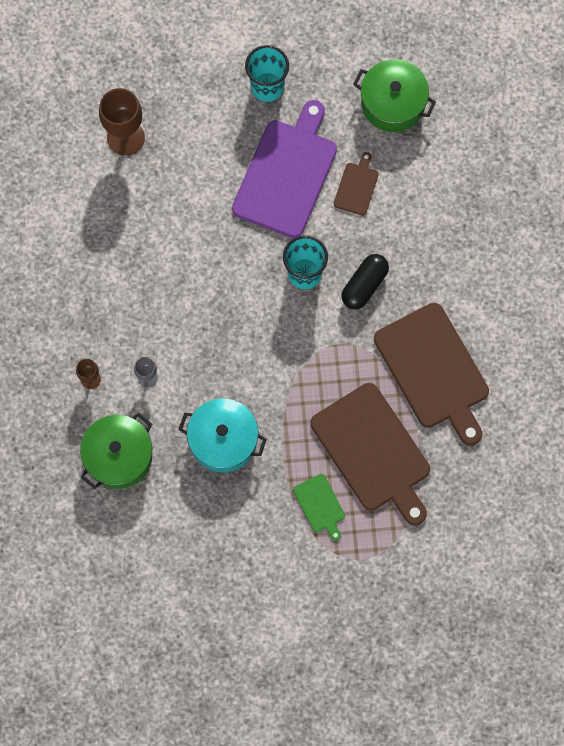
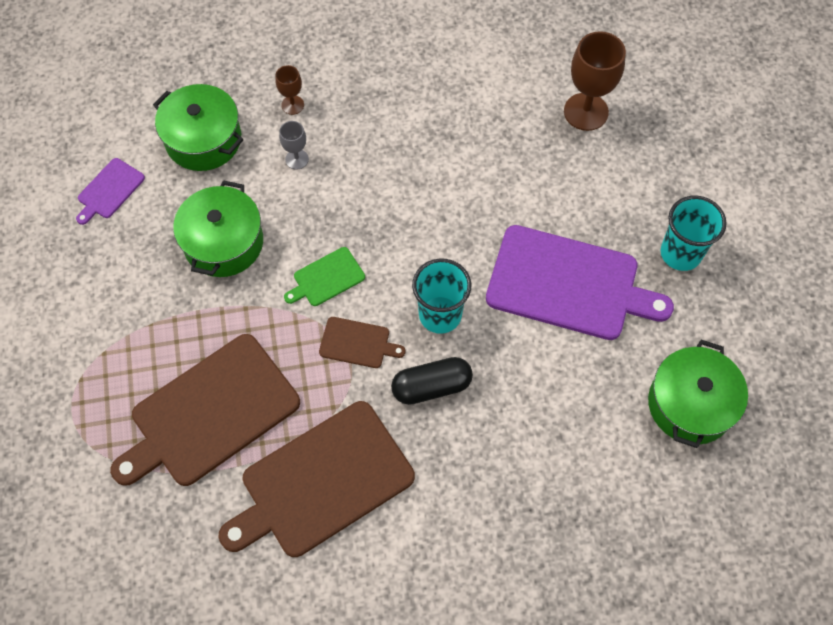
camera: 85 degrees right, 10 degrees down
turquoise pot [178,398,267,472] -> green pot [173,180,263,277]
green cutting board [293,474,345,541] -> green cutting board moved to [284,247,365,306]
brown cutting board [334,152,379,215] -> brown cutting board moved to [319,317,405,368]
black capsule [341,254,389,310] -> black capsule turned 45 degrees counterclockwise [391,357,473,405]
none -> purple cutting board [76,158,145,225]

